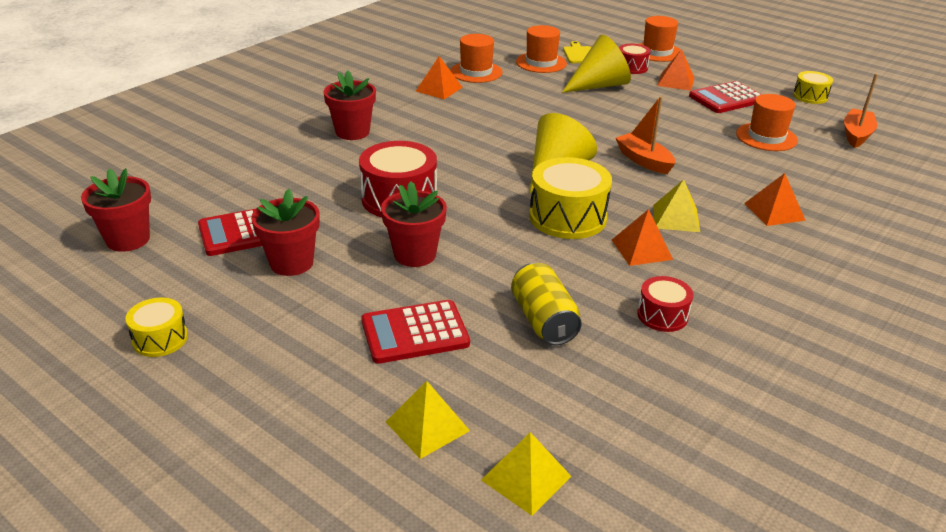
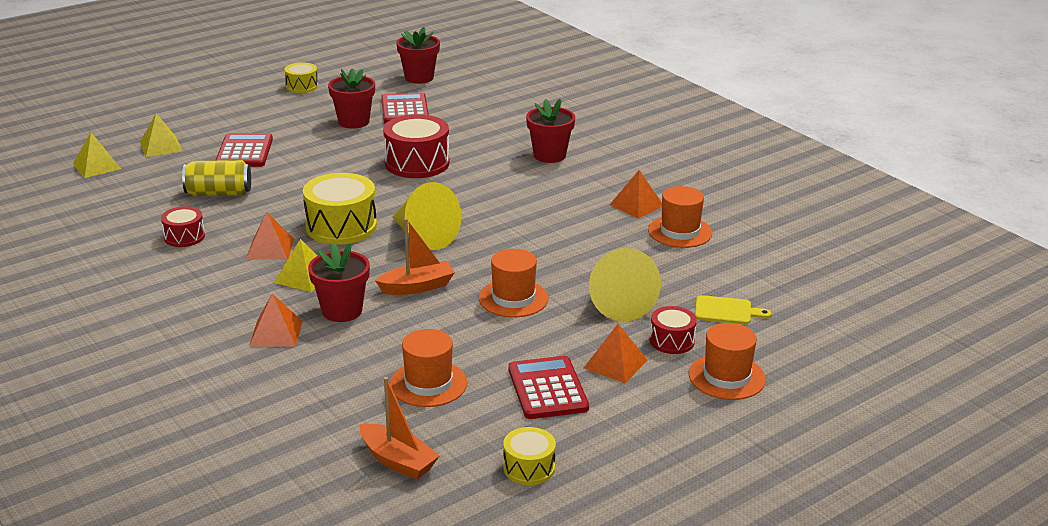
camera: 105 degrees right, 5 degrees down
red flower pot [381,181,447,267] -> red flower pot moved to [308,243,370,322]
orange hat [516,25,567,73] -> orange hat moved to [479,249,549,317]

